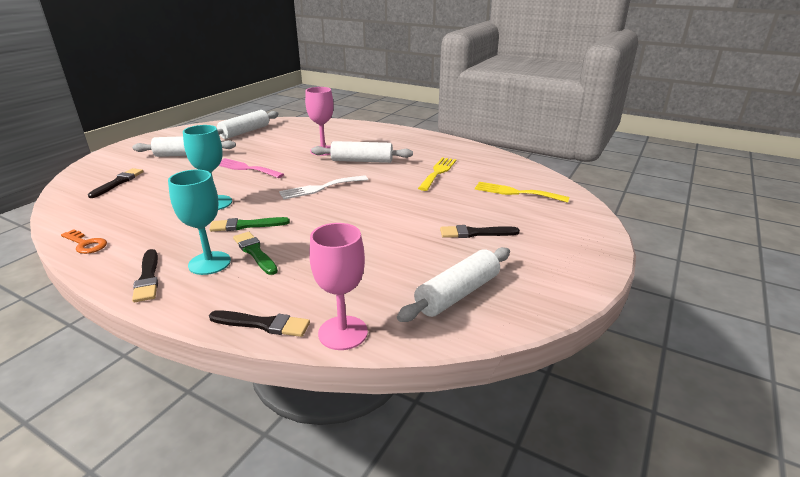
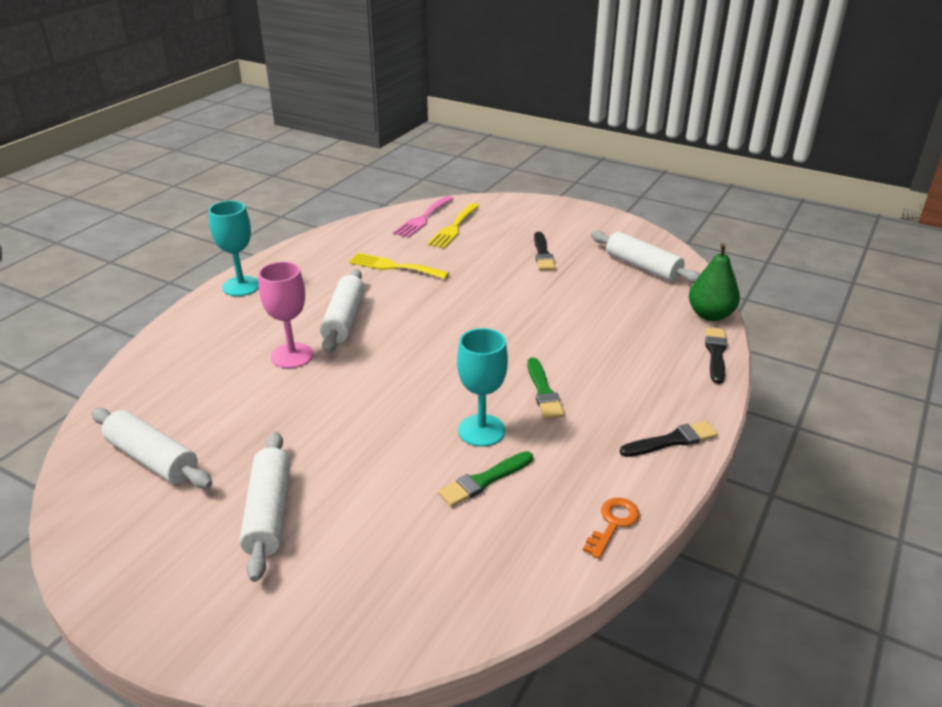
camera: 90 degrees left, 5 degrees up
black brush [88,168,144,198] -> none
turquoise goblet [168,170,231,275] -> turquoise goblet moved to [208,200,259,296]
pink fork [219,158,284,178] -> pink fork moved to [393,196,454,238]
green brush [233,232,278,275] -> green brush moved to [438,451,533,507]
white fork [279,175,368,199] -> none
pink goblet [309,223,368,350] -> green pear [689,243,740,321]

